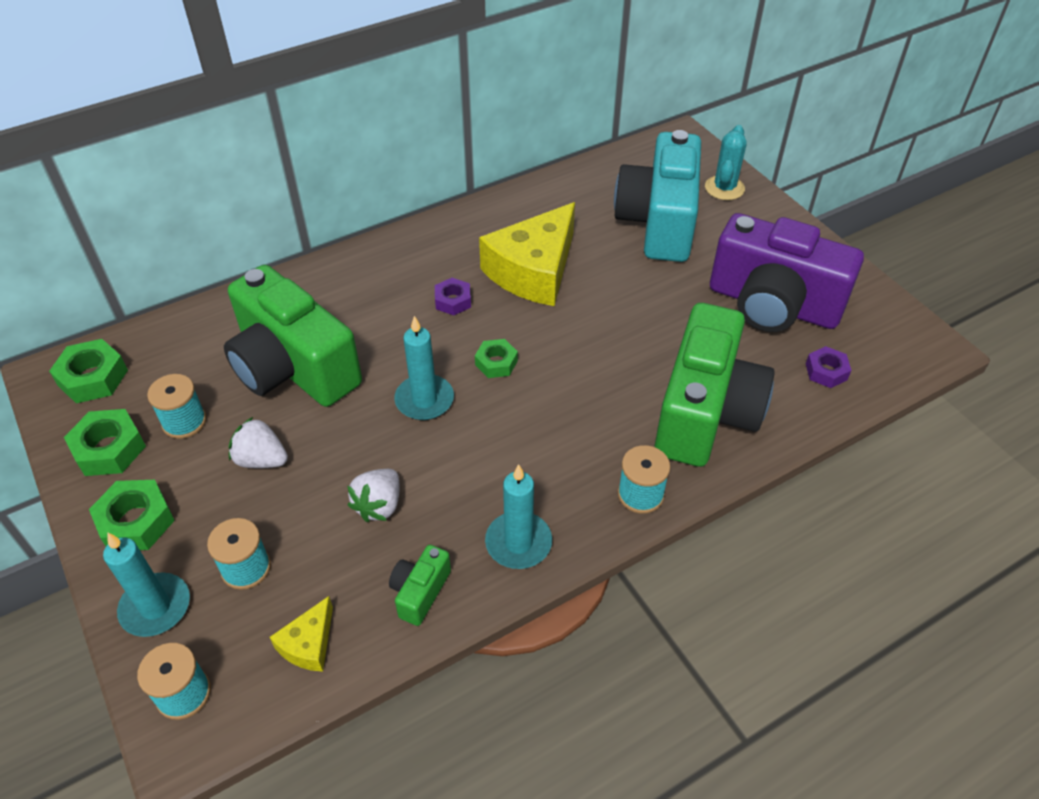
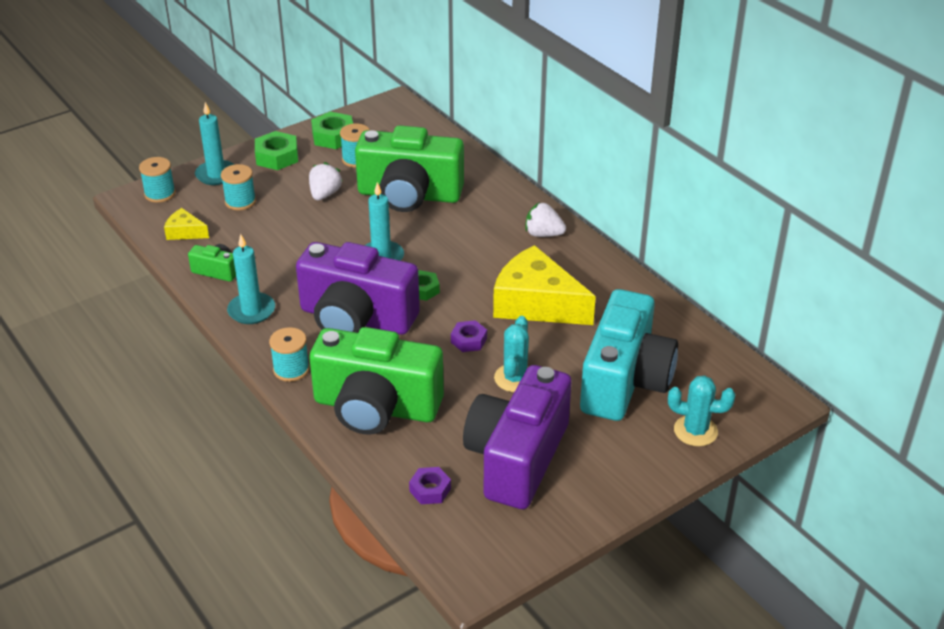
camera: 85 degrees right, 10 degrees down
green nut [49,339,128,403] -> none
green camera [224,265,362,407] -> green camera turned 120 degrees counterclockwise [355,125,464,212]
white strawberry [347,469,400,522] -> white strawberry moved to [525,202,566,237]
purple nut [435,278,471,315] -> purple nut moved to [451,320,487,352]
turquoise camera [614,130,701,262] -> turquoise camera turned 105 degrees clockwise [580,289,678,421]
none -> purple camera [296,242,420,335]
none -> turquoise cactus [494,316,529,392]

